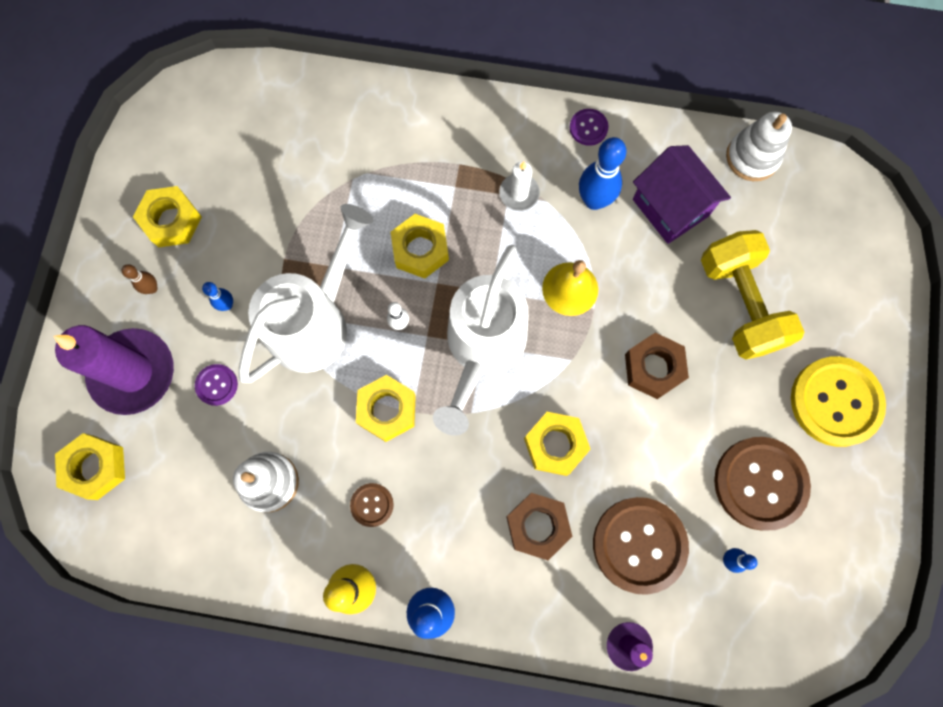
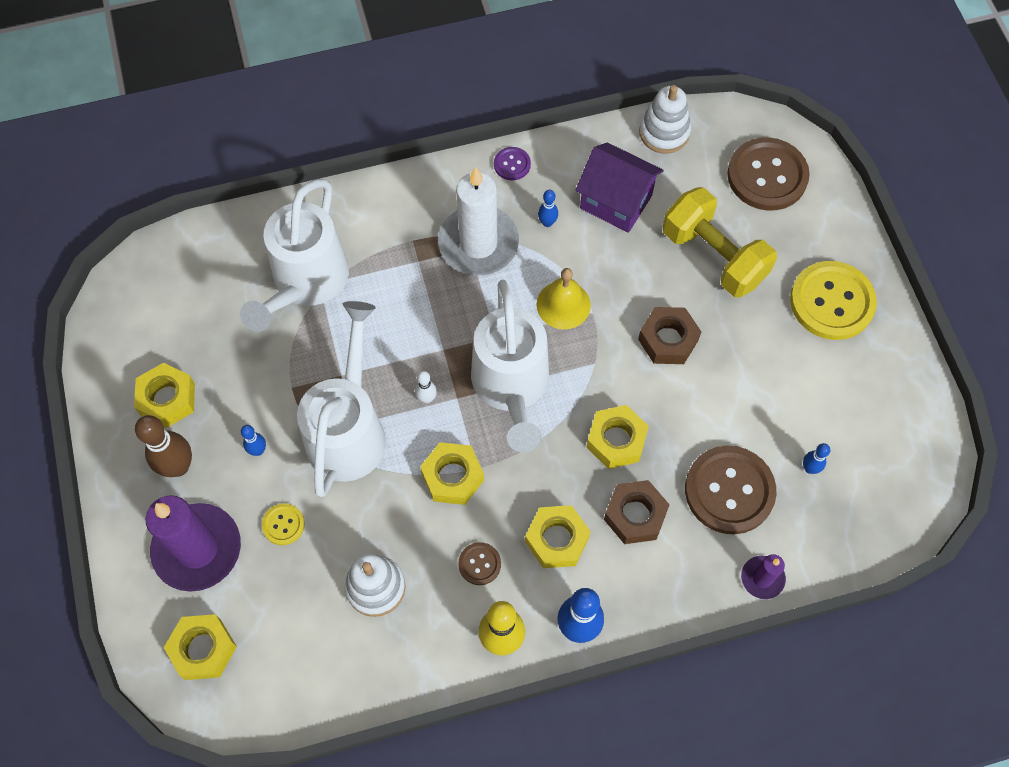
camera: 25 degrees left, 10 degrees down
brown bowling pin [121,264,158,294] -> brown bowling pin [135,415,192,477], size x1.95
purple button [195,364,238,406] -> yellow button [262,503,305,545]
yellow nut [391,214,449,279] -> yellow nut moved to [525,505,591,568]
white candle [499,162,540,211] -> white candle [438,167,519,275], size x2.05
blue bowling pin [579,137,627,210] -> blue bowling pin [538,190,558,227], size x0.51
brown button [714,437,811,531] -> brown button moved to [727,137,810,211]
none -> white watering can [240,179,349,332]

